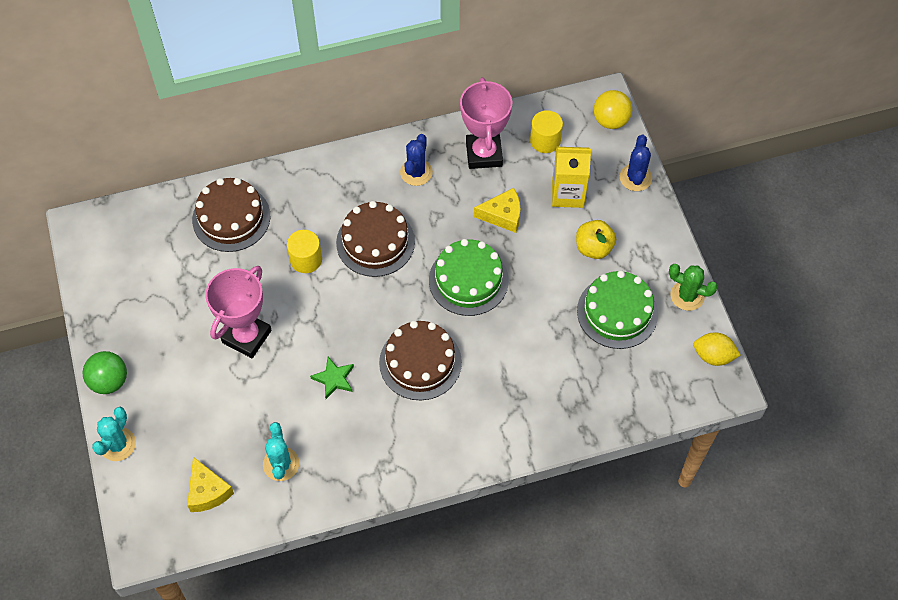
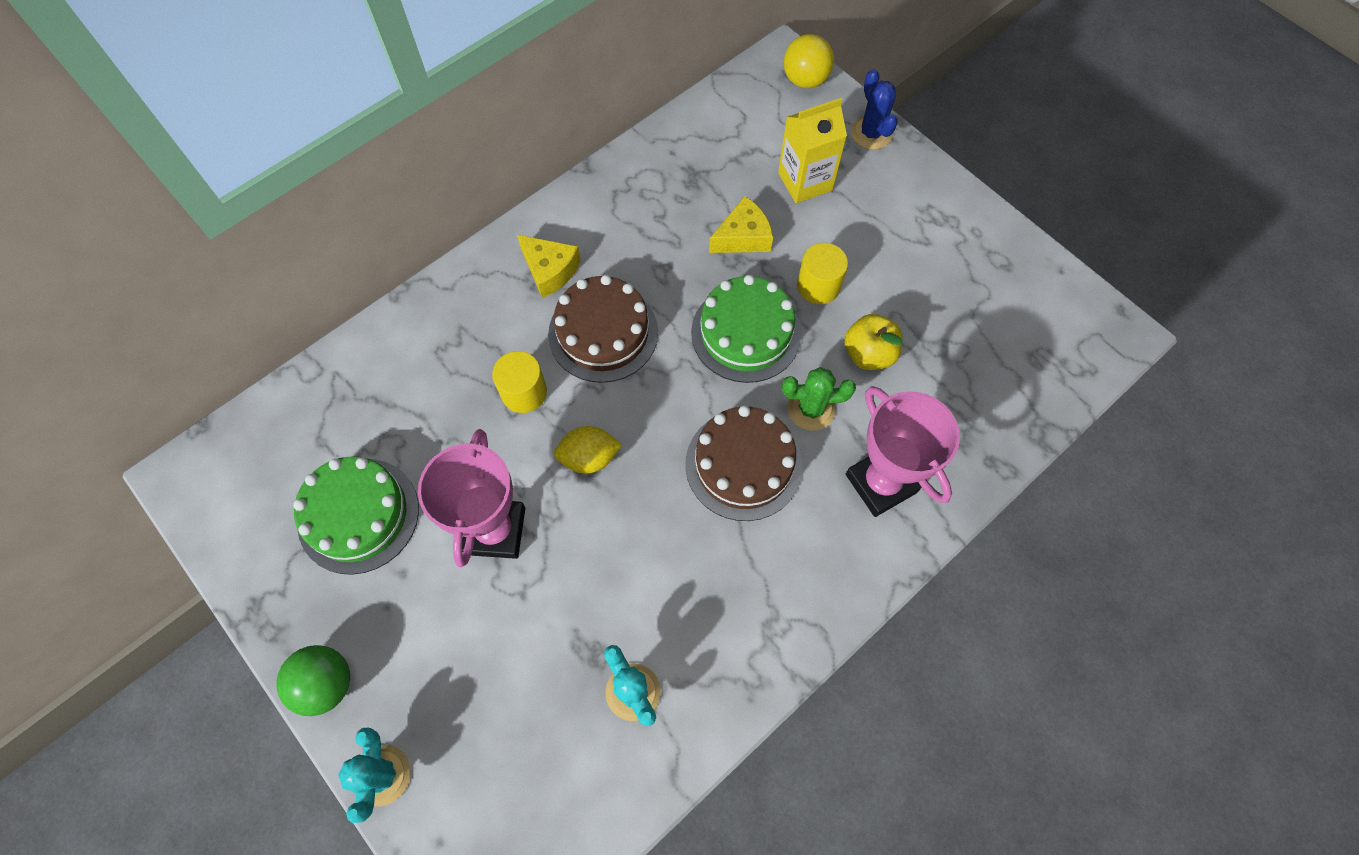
camera: 25 degrees left, 5 degrees up
yellow cheese [187,457,234,512] -> yellow cheese moved to [517,235,581,298]
brown cake [192,178,270,252] -> none
green star [310,357,354,399] -> none
blue cactus [400,134,433,186] -> none
pink trophy [460,77,512,169] -> pink trophy moved to [846,386,960,517]
yellow cylinder [530,110,563,153] -> yellow cylinder moved to [797,243,848,304]
yellow apple [576,220,616,259] -> yellow apple moved to [844,314,903,370]
green cake [577,270,658,349] -> green cake moved to [293,456,419,575]
green cactus [669,264,718,311] -> green cactus moved to [782,367,856,431]
yellow lemon [693,332,740,366] -> yellow lemon moved to [554,426,622,474]

